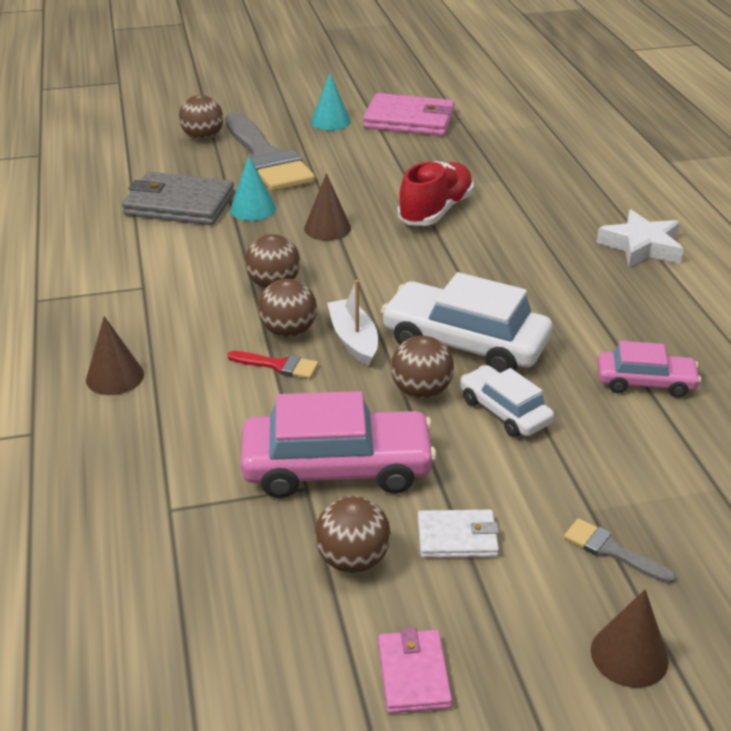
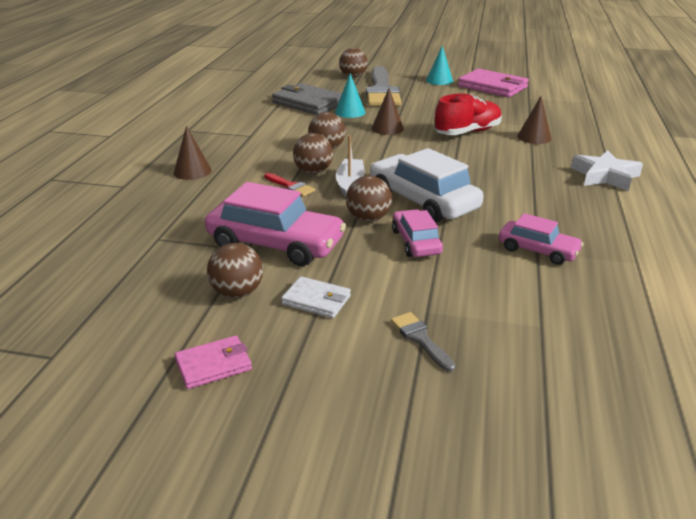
camera: 25 degrees right, 5 degrees down
pink wallet [378,628,452,713] -> pink wallet turned 45 degrees clockwise [175,335,252,389]
white car [460,365,554,437] -> pink car [392,209,443,257]
brown cone [591,589,669,688] -> brown cone moved to [517,96,552,144]

